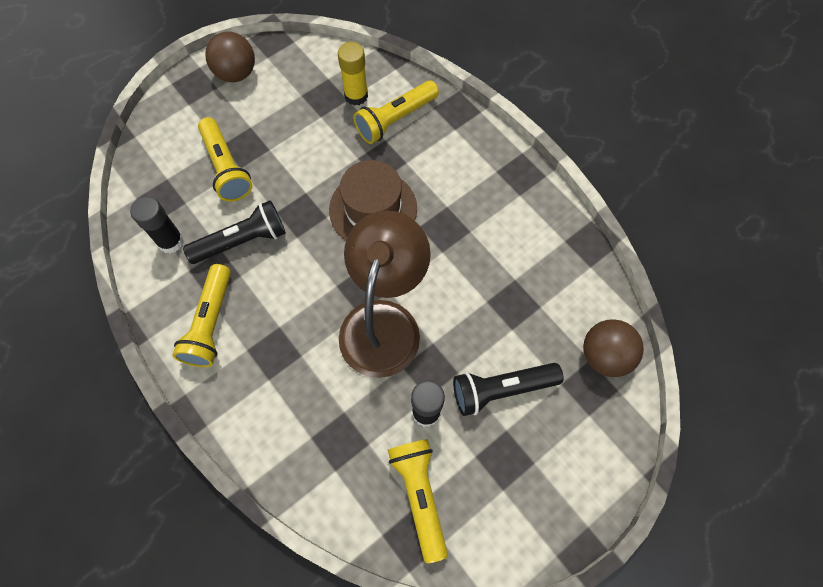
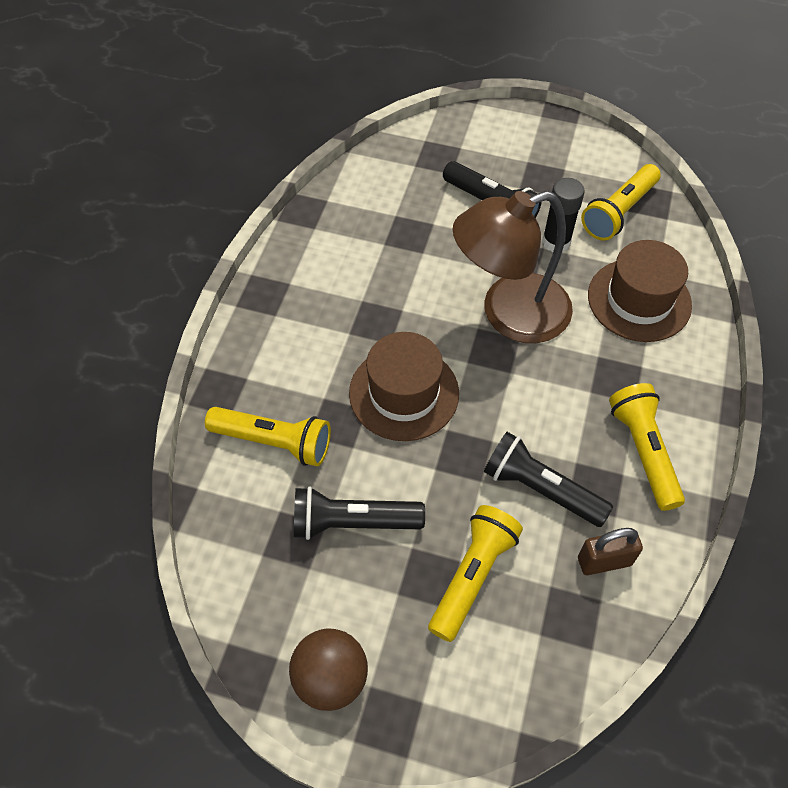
camera: 125 degrees left, 10 degrees down
black glue stick [130,196,184,253] -> brown padlock [578,528,643,575]
yellow flashlight [173,264,231,367] -> yellow flashlight turned 75 degrees counterclockwise [609,383,685,511]
yellow glue stick [338,42,368,106] -> none
brown ball [583,319,644,377] -> none
none -> black flashlight [294,486,425,540]
none -> brown hat [588,240,692,342]

